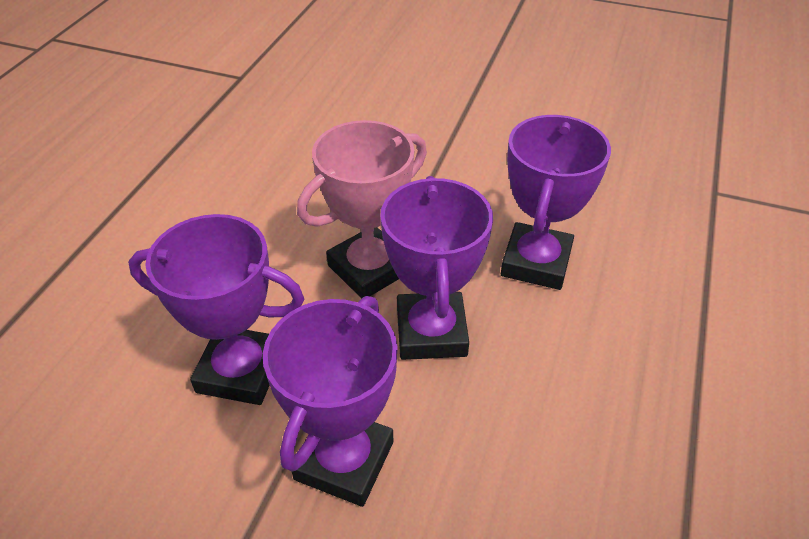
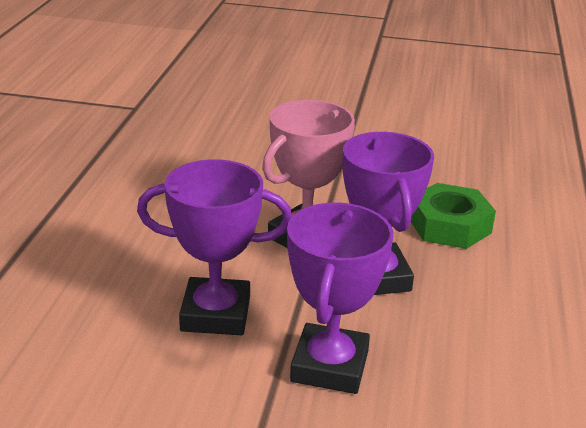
camera: 10 degrees left, 15 degrees down
purple trophy [501,115,611,290] -> green nut [411,183,496,249]

